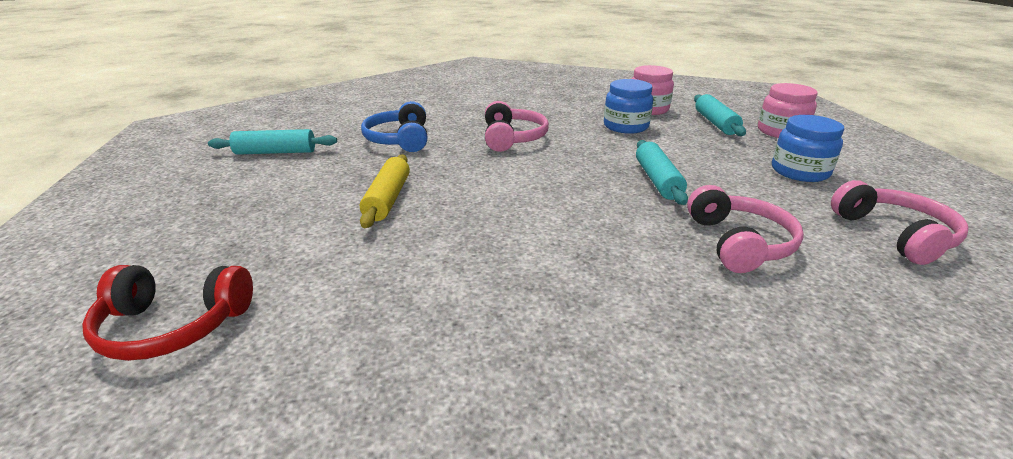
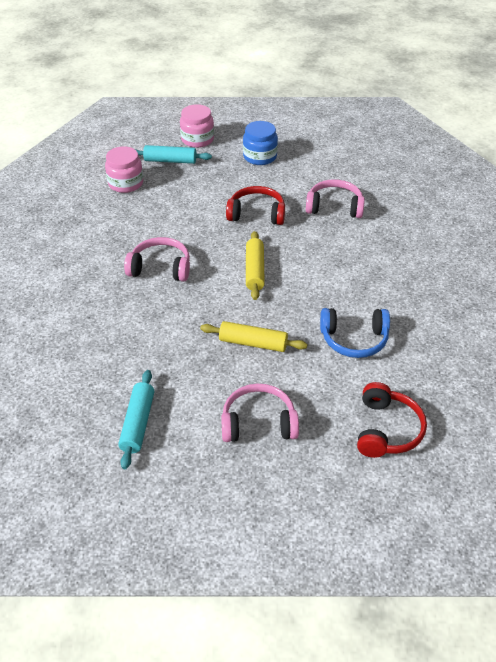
camera: 80 degrees left, 15 degrees up
blue headphones [361,101,427,152] -> blue headphones moved to [320,308,390,358]
blue jar [604,79,653,134] -> none
turquoise rolling pin [636,140,688,205] -> red headphones [226,186,285,225]
pink headphones [831,180,969,265] -> pink headphones moved to [221,384,299,442]
none -> yellow rolling pin [246,231,265,300]

